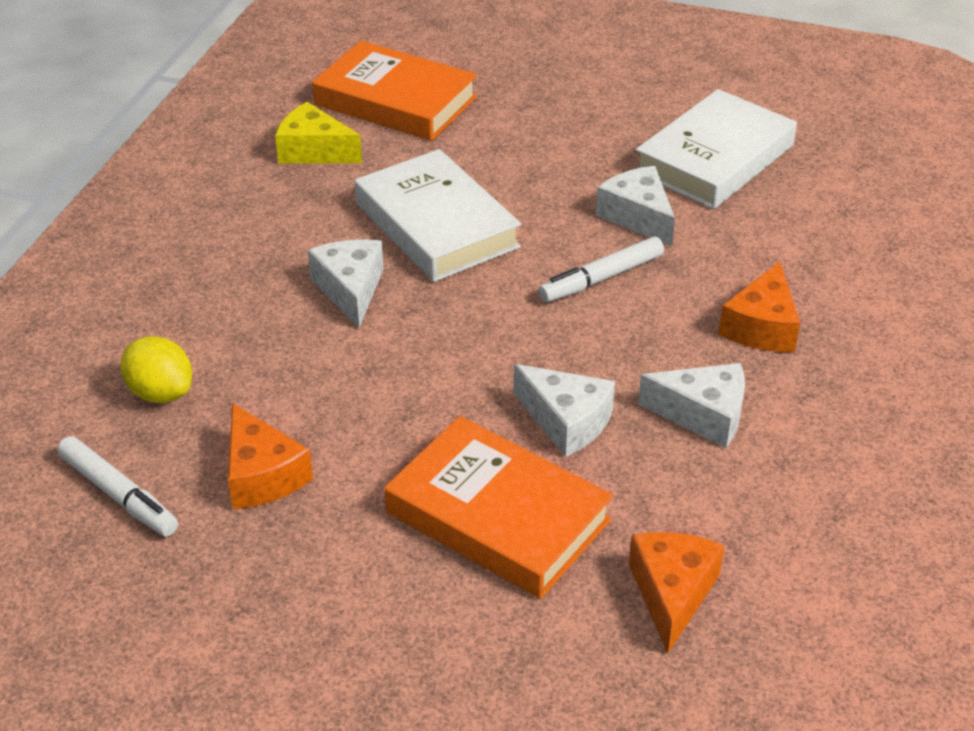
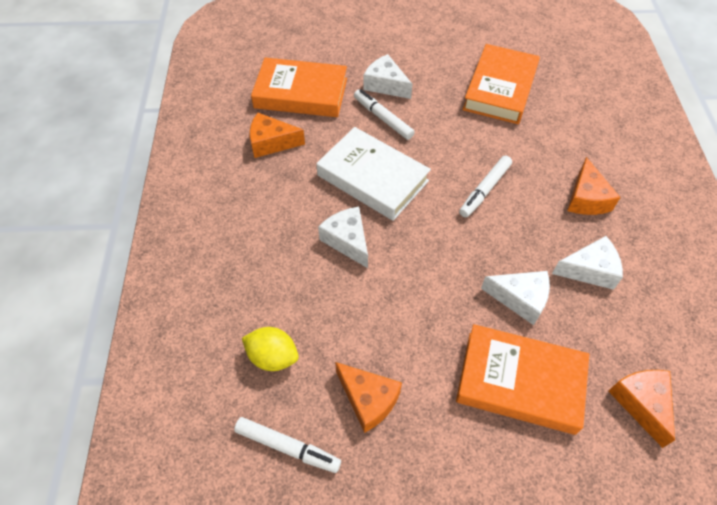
camera: 20 degrees left, 15 degrees up
yellow cheese [275,102,362,164] -> orange cheese [250,113,305,158]
white cheese [596,166,675,247] -> white cheese moved to [363,54,413,99]
white book [636,89,797,209] -> orange book [463,44,540,124]
none -> white marker [354,89,415,140]

